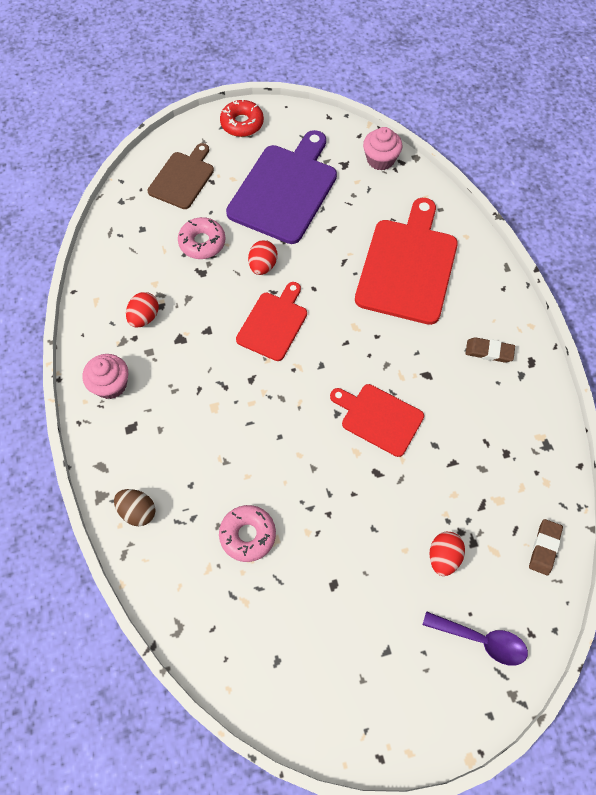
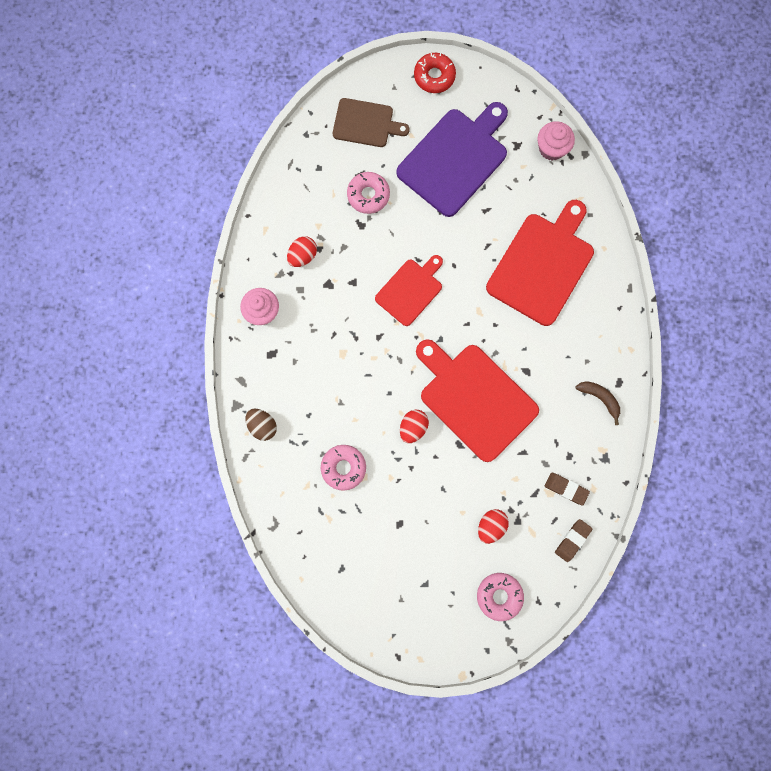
camera: 15 degrees right, 15 degrees up
brown cutting board [148,143,214,209] -> brown cutting board turned 60 degrees clockwise [333,98,409,147]
red egg [248,240,277,275] -> red egg moved to [400,410,429,443]
red cutting board [330,384,424,457] -> red cutting board [416,339,539,462], size x1.69
purple spoon [423,611,528,666] -> pink donut [477,573,524,621]
brown eraser [465,337,515,363] -> brown eraser moved to [545,473,590,506]
none -> brown banana [575,381,620,425]

